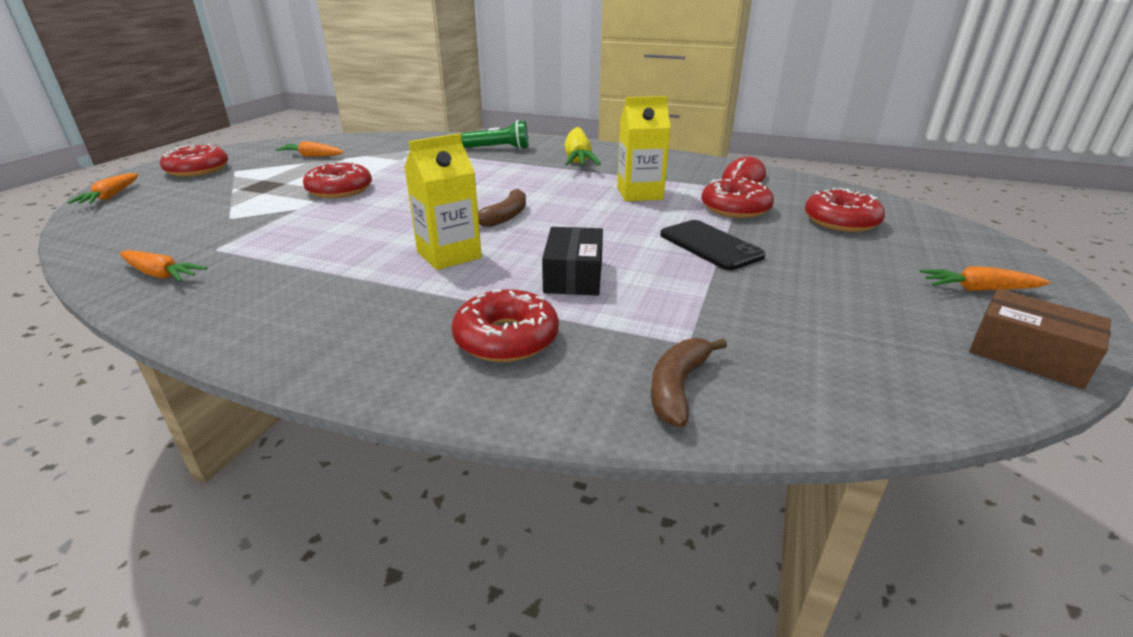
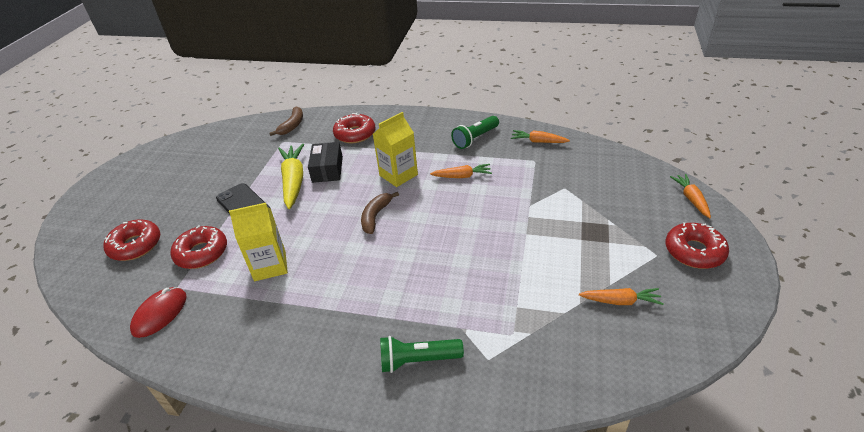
camera: 175 degrees right, 10 degrees up
red donut [303,162,372,198] -> none
yellow carrot [564,127,601,165] -> yellow carrot moved to [278,144,304,209]
orange carrot [919,266,1051,291] -> orange carrot moved to [430,164,492,178]
brown box [969,289,1111,389] -> none
none -> green flashlight [451,116,499,149]

